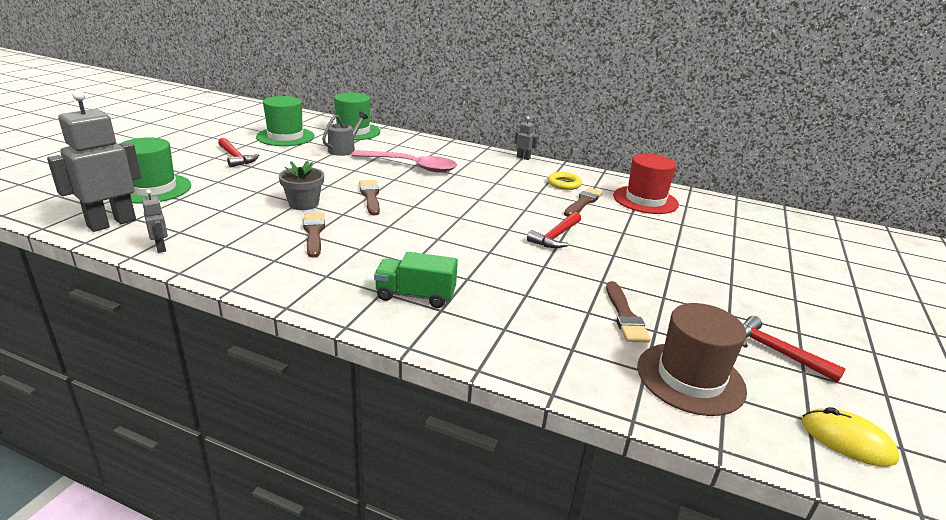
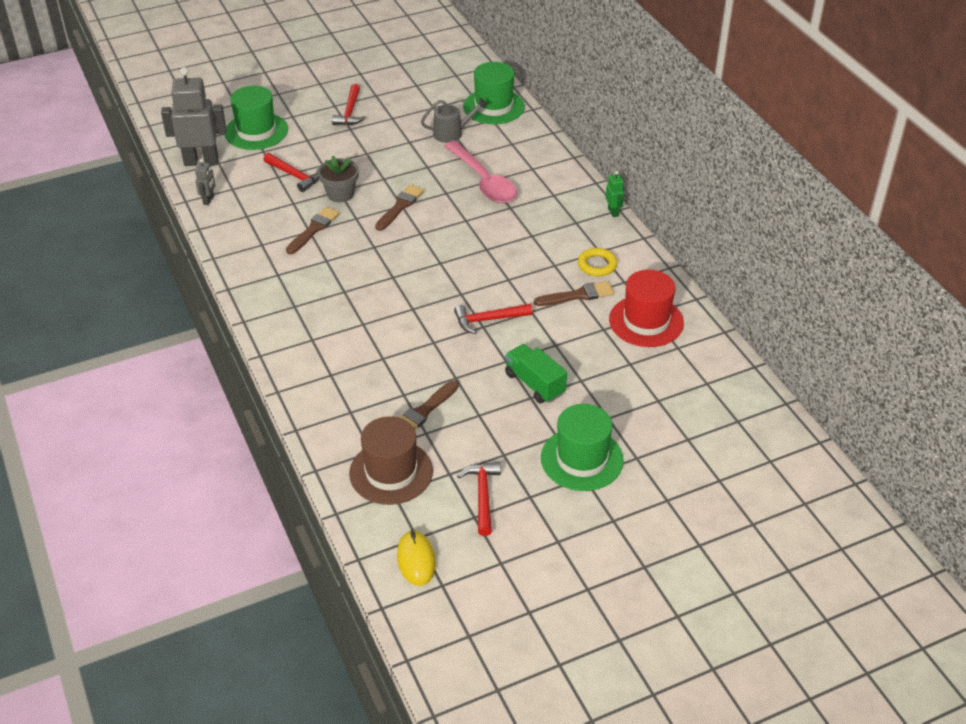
camera: 45 degrees right, 15 degrees up
green hat [256,96,315,146] -> green hat moved to [541,404,624,491]
green truck [374,252,458,308] -> green truck moved to [505,344,567,404]
grey robot [515,117,538,160] -> green robot [606,171,624,217]
none -> red hammer [263,153,319,192]

